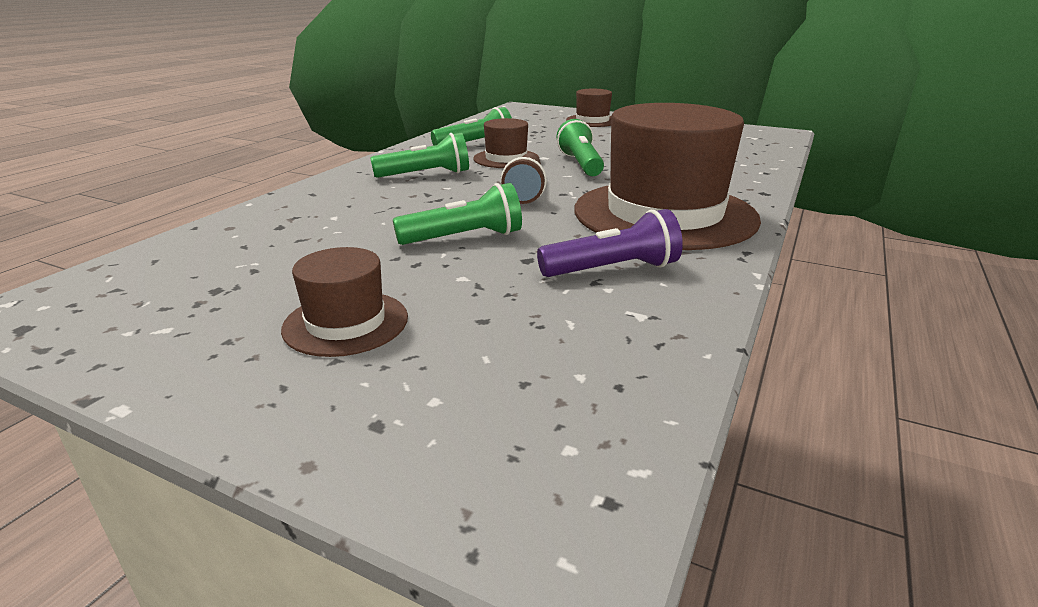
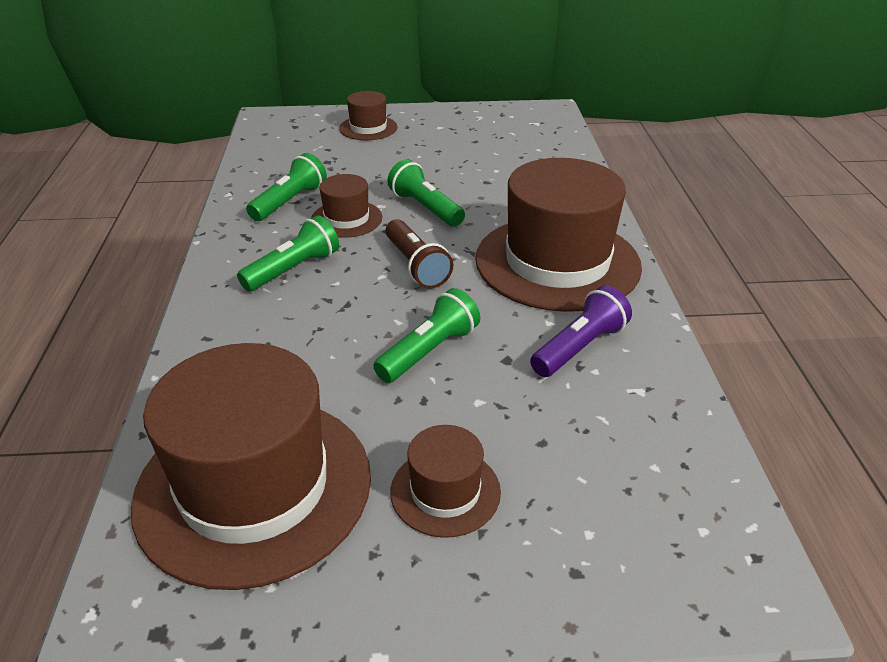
camera: 30 degrees left, 10 degrees up
none -> brown hat [131,343,371,590]

